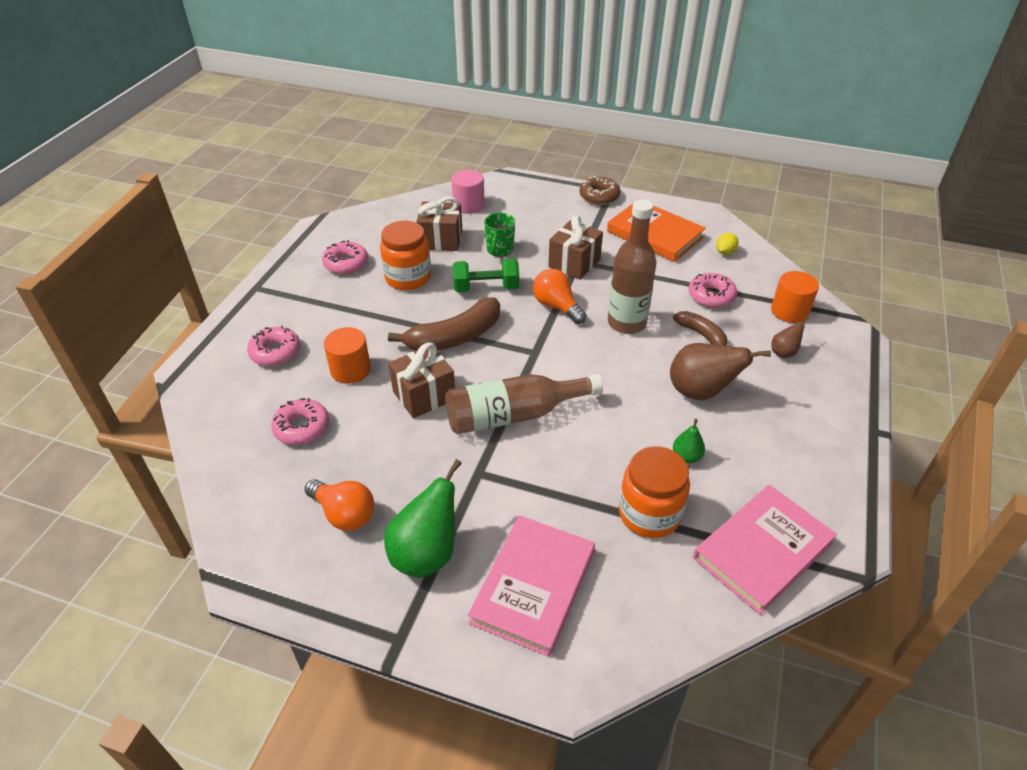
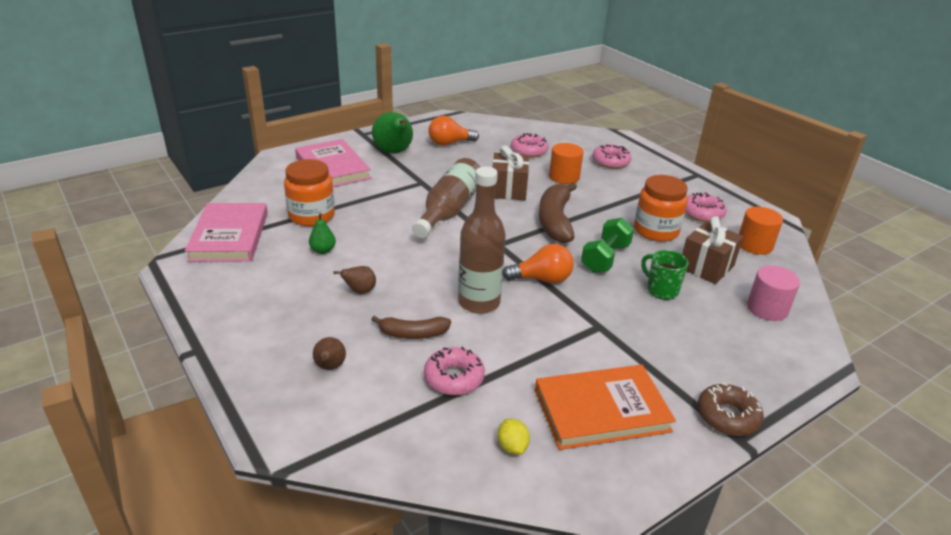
camera: 125 degrees right, 10 degrees down
brown gift [548,215,603,280] -> none
brown pear [670,343,771,400] -> brown pear [333,266,376,294], size x0.51
orange cylinder [771,271,819,323] -> orange cylinder moved to [739,207,783,255]

